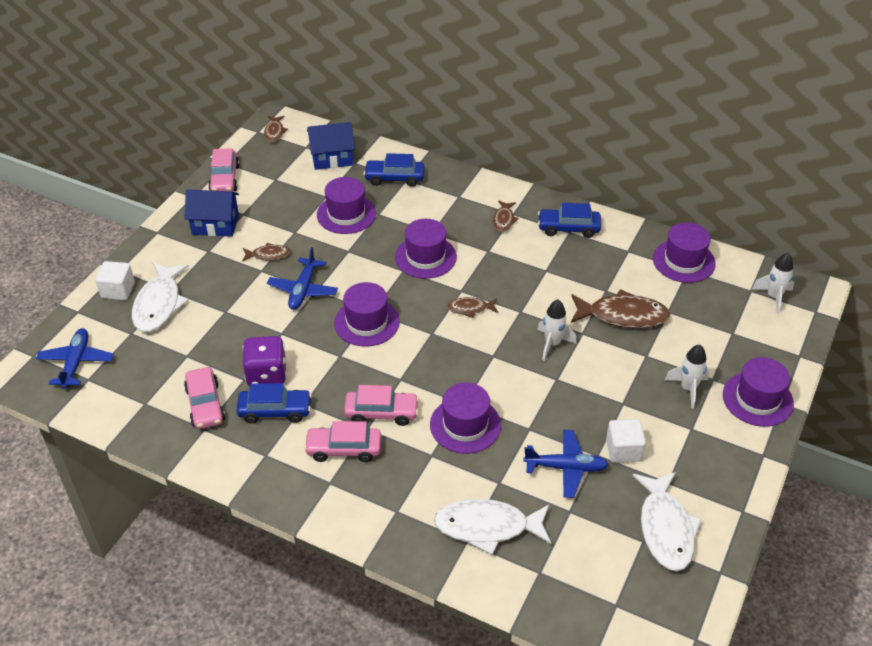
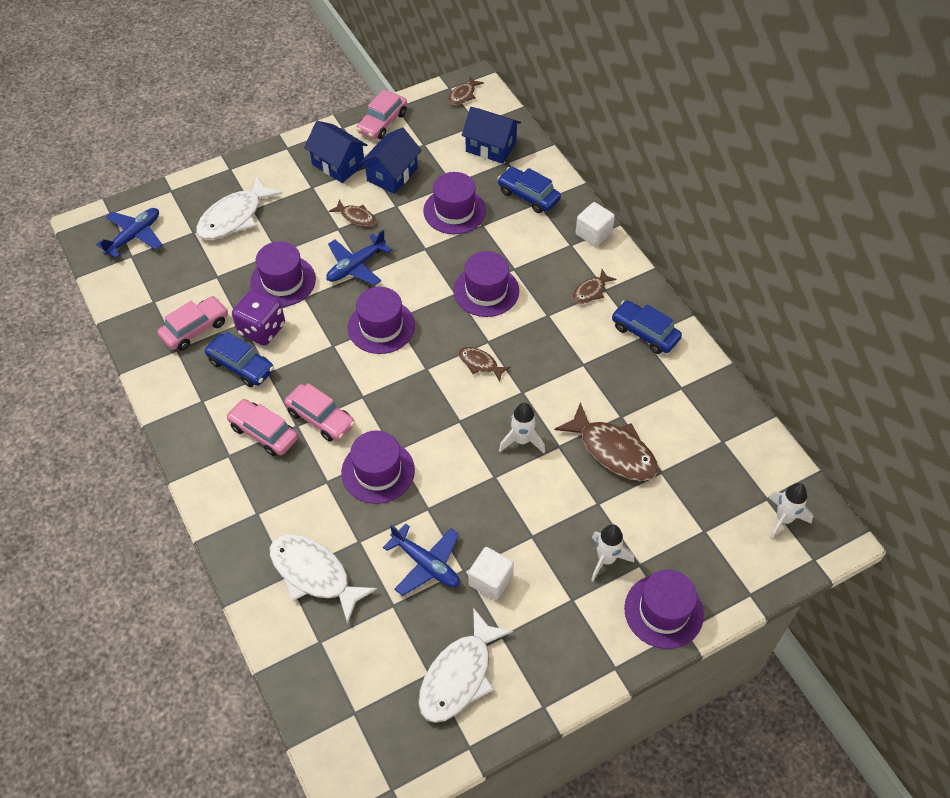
camera: 35 degrees right, 10 degrees up
white cube [95,261,135,300] -> white cube moved to [576,202,615,247]
pink car [184,367,225,429] -> pink car turned 150 degrees counterclockwise [157,296,228,351]
purple hat [653,223,716,283] -> purple hat moved to [250,241,316,307]
none -> blue house [360,127,422,194]

